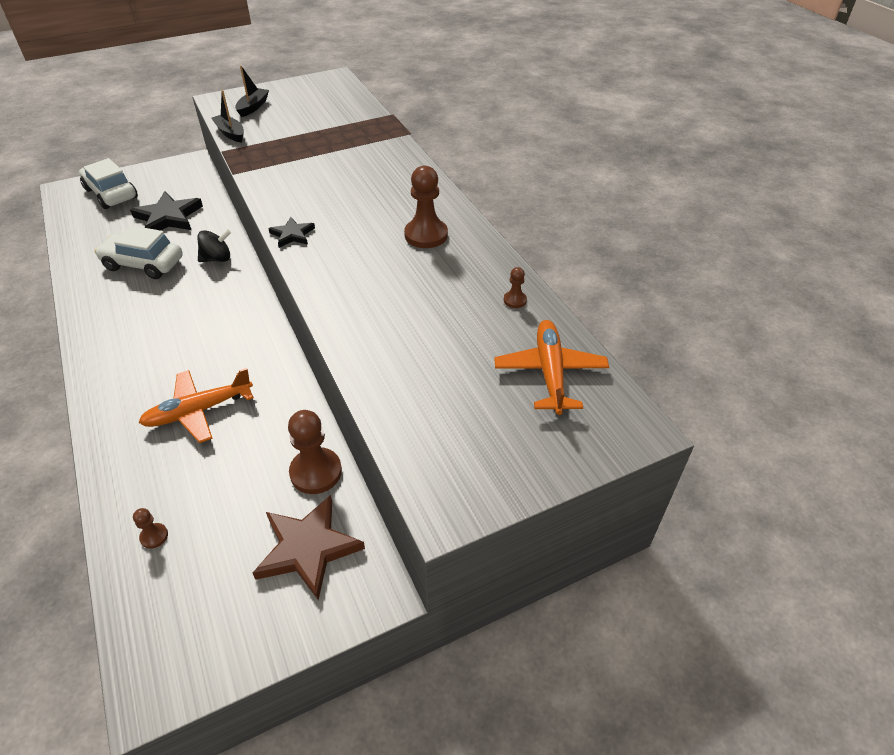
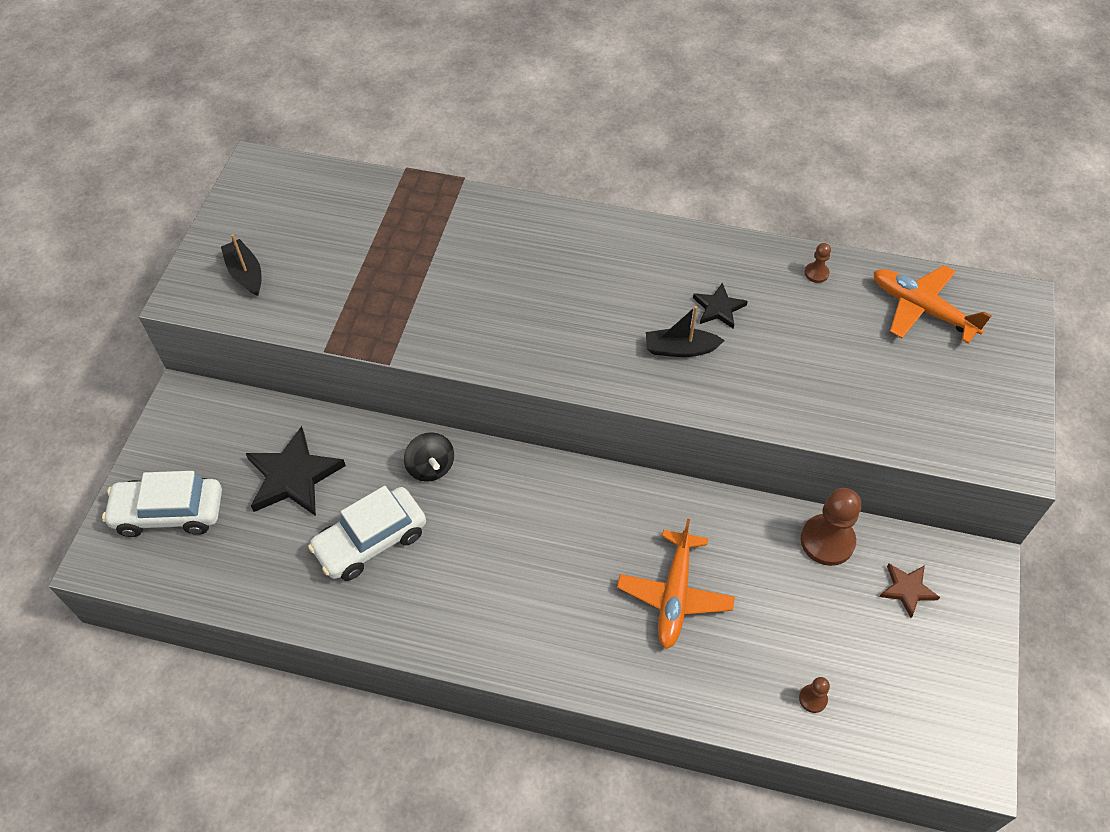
camera: 50 degrees left, 10 degrees up
black spinning top [198,229,231,262] -> black spinning top turned 135 degrees clockwise [404,432,454,482]
black boat [211,90,244,143] -> black boat moved to [646,306,725,357]
brown star [253,495,365,600] -> brown star [879,564,940,618], size x0.54
black star [268,217,315,248] -> black star moved to [693,282,748,329]
brown pawn [404,166,448,248] -> none

